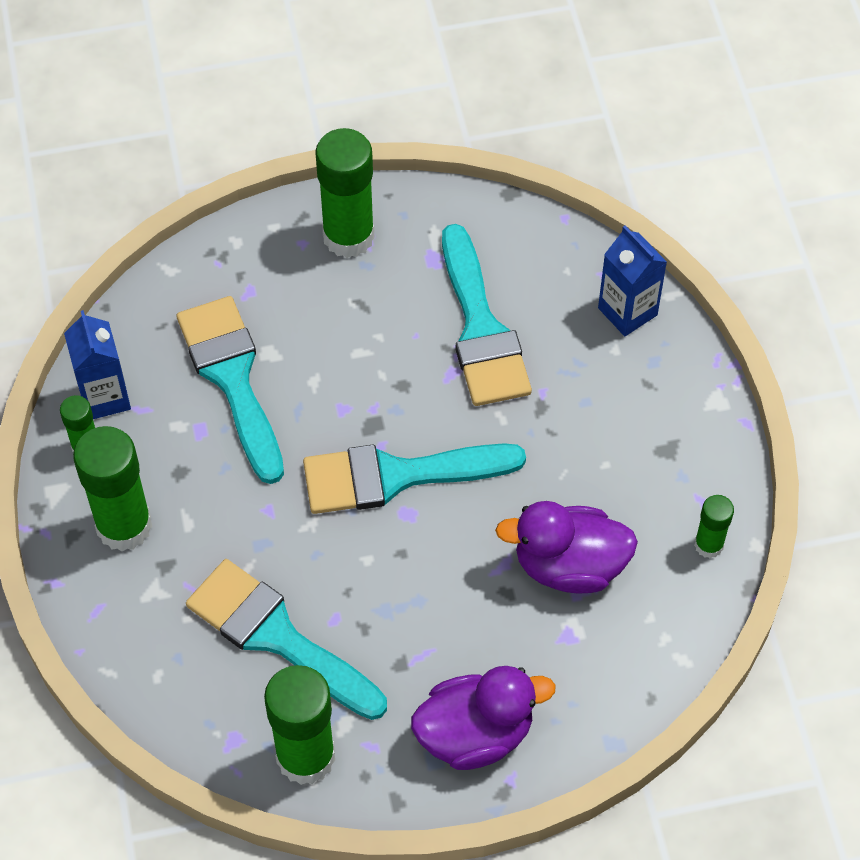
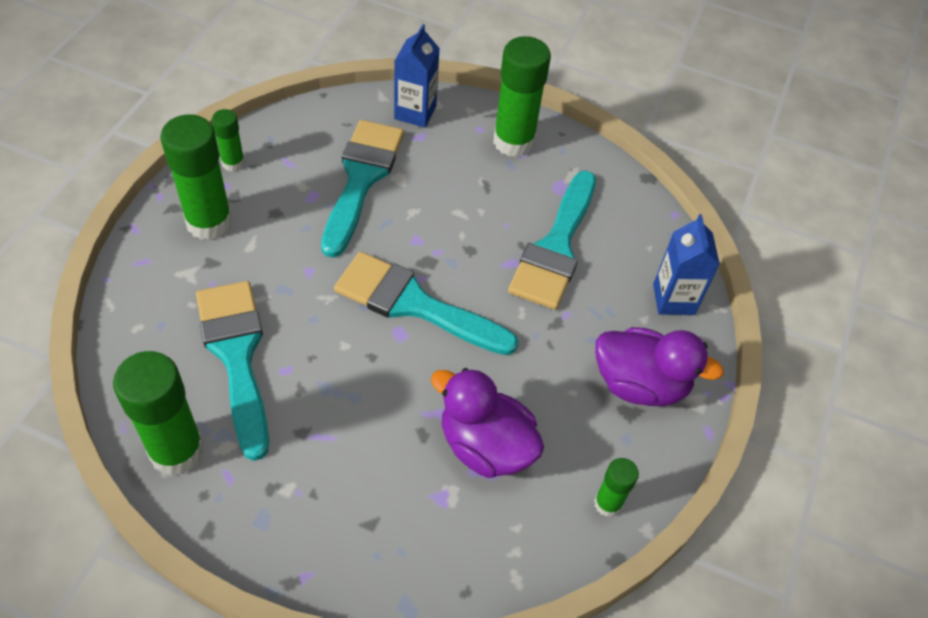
camera: 30 degrees right, 5 degrees down
blue carton [64,310,131,419] -> blue carton moved to [394,24,440,128]
purple duck [411,666,555,770] -> purple duck moved to [595,327,724,406]

